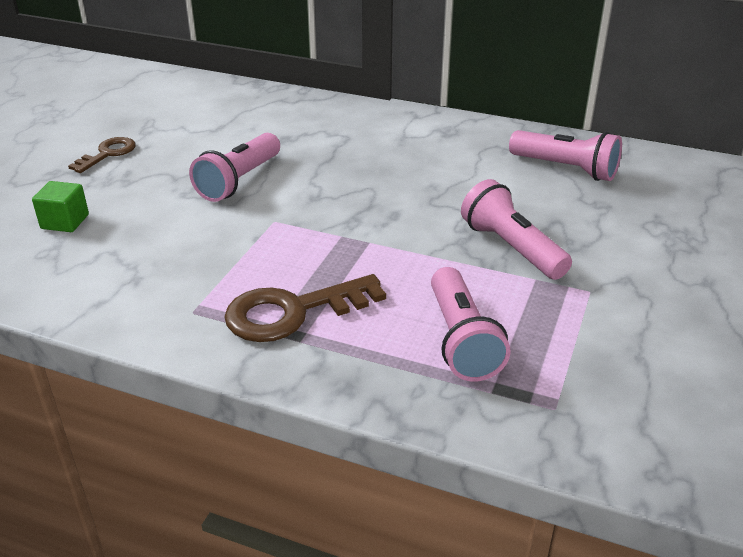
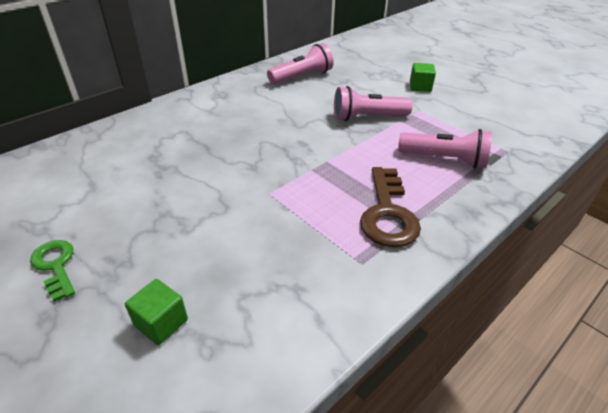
camera: 65 degrees left, 5 degrees up
brown key [68,137,136,173] -> green key [30,240,75,302]
pink flashlight [189,133,280,202] -> none
none -> green cube [410,63,436,92]

